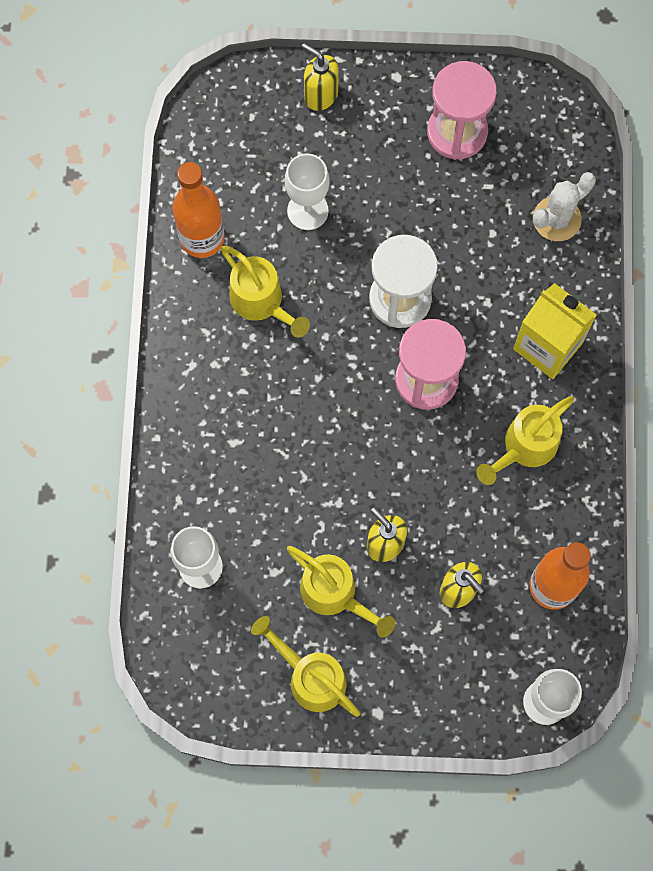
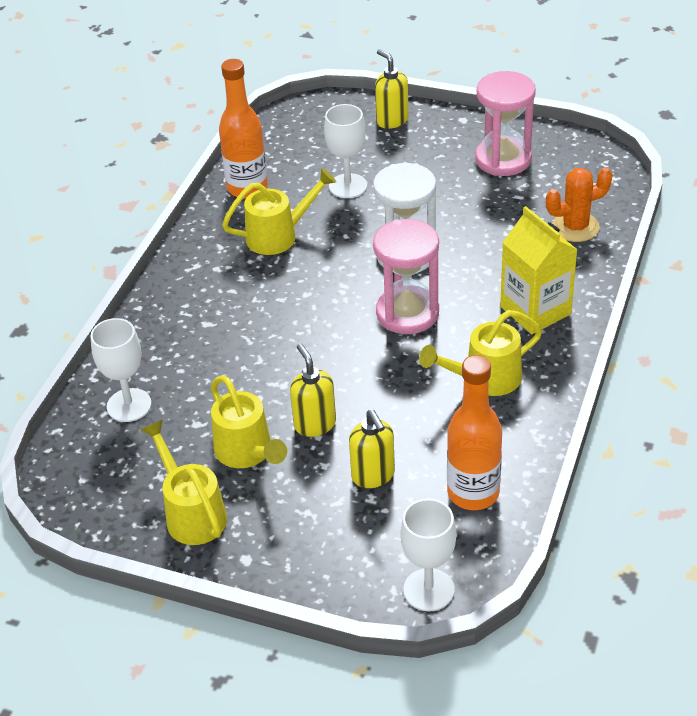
camera: 20 degrees right, 30 degrees down
yellow watering can [221,246,310,338] -> yellow watering can turned 90 degrees counterclockwise [222,168,336,255]
white cactus [533,172,596,241] -> orange cactus [546,167,613,242]

